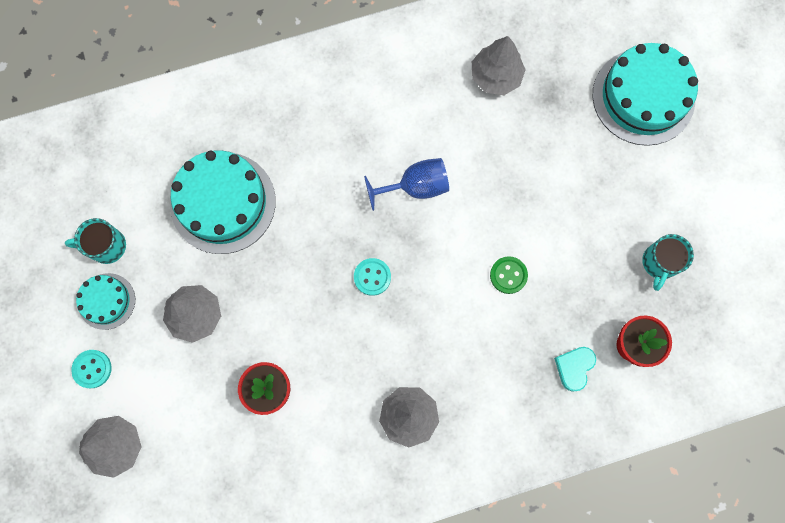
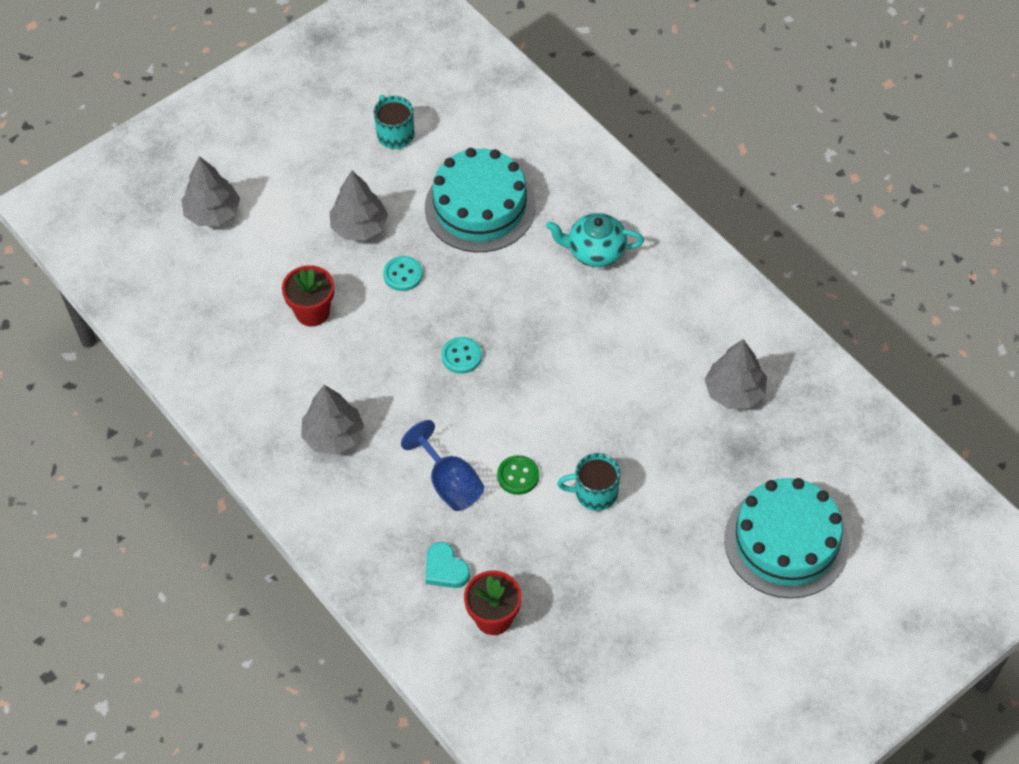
camera: 70 degrees right, 20 degrees down
turquoise button [71,350,112,388] -> turquoise button moved to [383,256,423,291]
turquoise cake [76,273,135,330] -> none
blue goblet [364,158,449,211] -> blue goblet moved to [401,420,484,511]
turquoise heart [554,347,596,392] -> turquoise heart turned 135 degrees counterclockwise [426,542,470,588]
turquoise mug [642,234,694,291] -> turquoise mug moved to [557,453,620,511]
none -> turquoise teapot [546,213,644,267]

